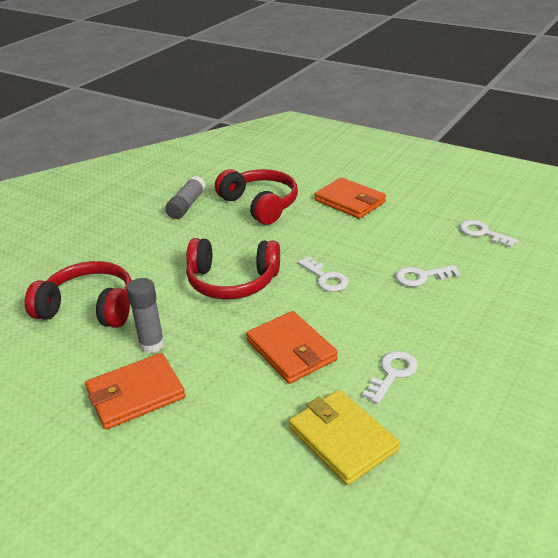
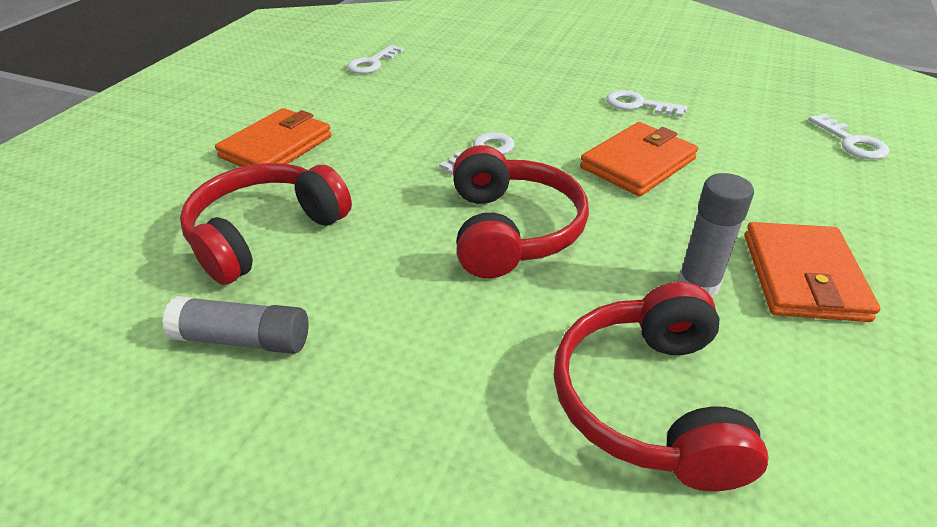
camera: 100 degrees left, 5 degrees up
orange wallet [85,353,185,430] -> orange wallet turned 45 degrees clockwise [745,222,880,322]
yellow wallet [289,390,400,485] -> none
white key [396,265,460,287] -> white key moved to [808,114,890,159]

